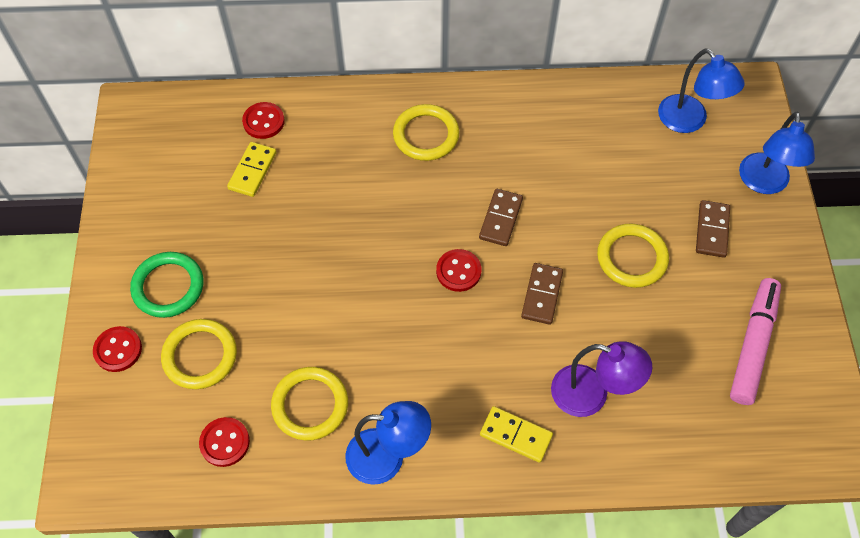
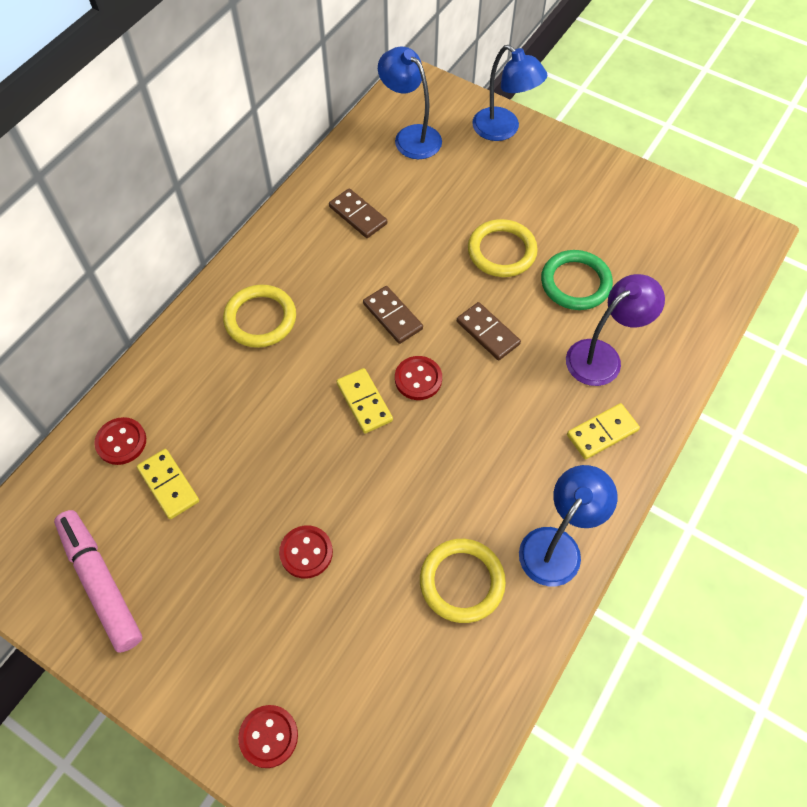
camera: 55 degrees left, 0 degrees up
green ring [130,252,203,318] -> green ring moved to [541,250,613,310]
yellow ring [161,319,237,389] -> none
red button [199,417,250,467] -> red button moved to [279,525,333,579]
blue lamp [658,49,744,133] -> blue lamp turned 135 degrees counterclockwise [378,47,442,159]
brown domino [696,200,730,258] -> brown domino moved to [329,188,387,238]
pink marker [730,278,781,405] -> pink marker moved to [54,510,142,653]
none -> yellow domino [336,368,393,434]

